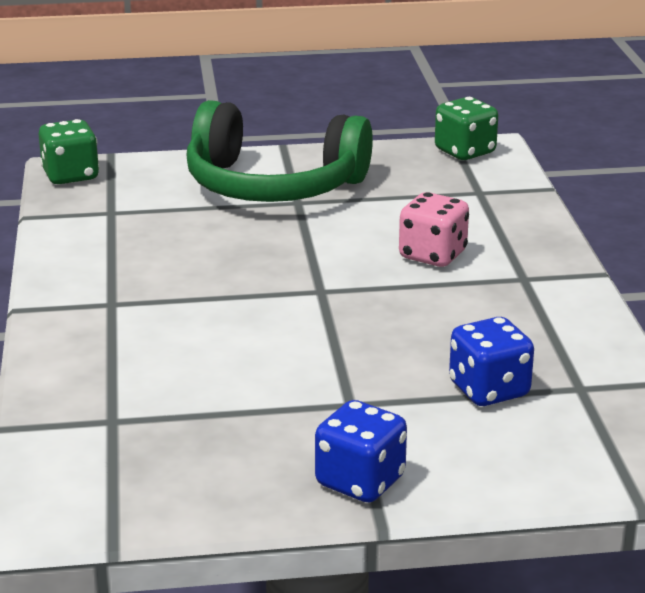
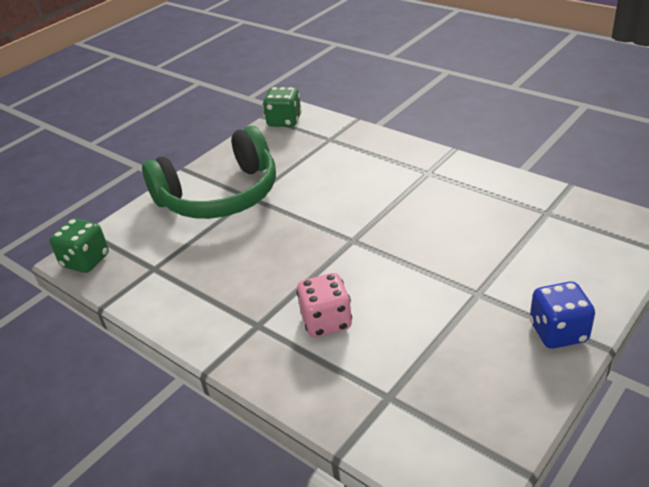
camera: 40 degrees left, 10 degrees up
pink dice [399,192,469,267] -> pink dice moved to [296,273,352,337]
blue dice [449,317,534,406] -> none

